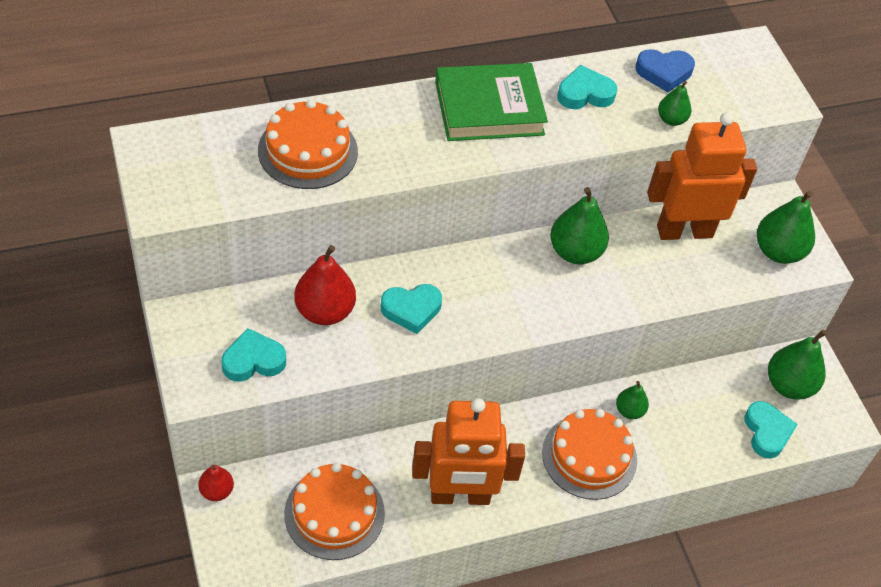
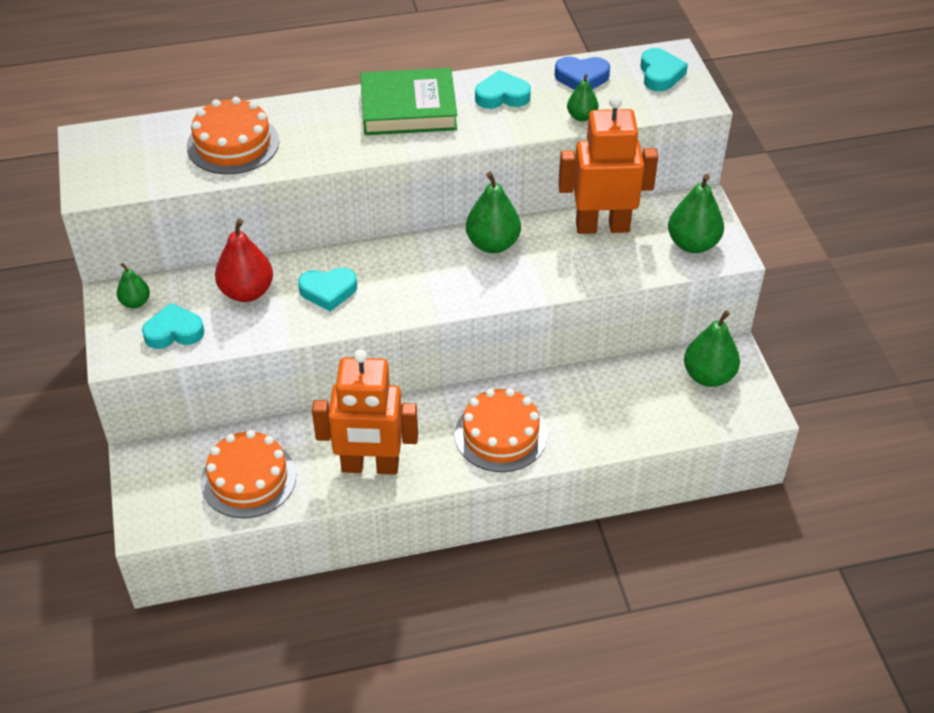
camera: 10 degrees right, 5 degrees down
red pear [198,464,234,501] -> none
green pear [616,381,649,419] -> green pear moved to [117,263,150,308]
turquoise heart [744,401,798,459] -> turquoise heart moved to [640,48,688,92]

